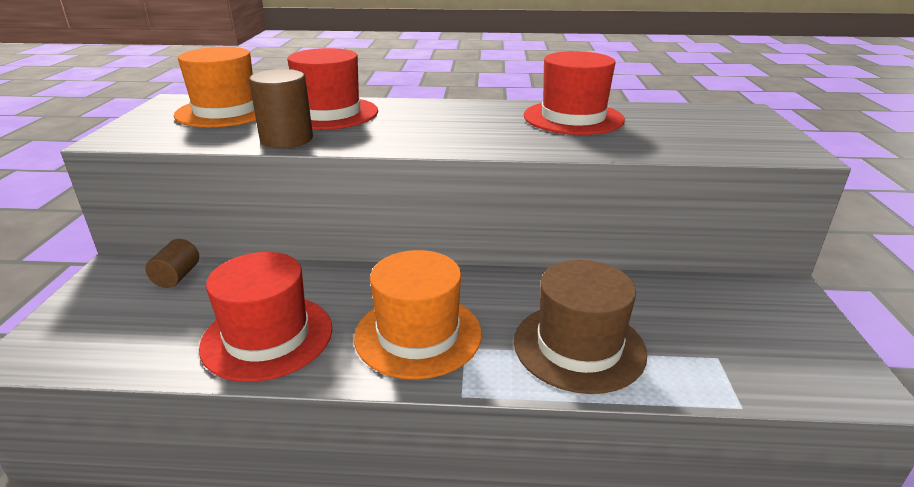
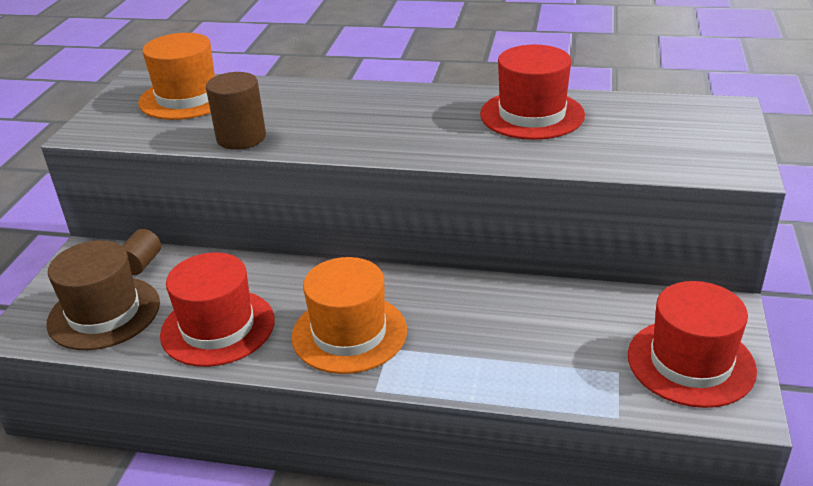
camera: 10 degrees right, 5 degrees up
red hat [287,48,378,130] -> red hat moved to [628,281,757,408]
brown hat [514,260,647,394] -> brown hat moved to [46,240,160,350]

